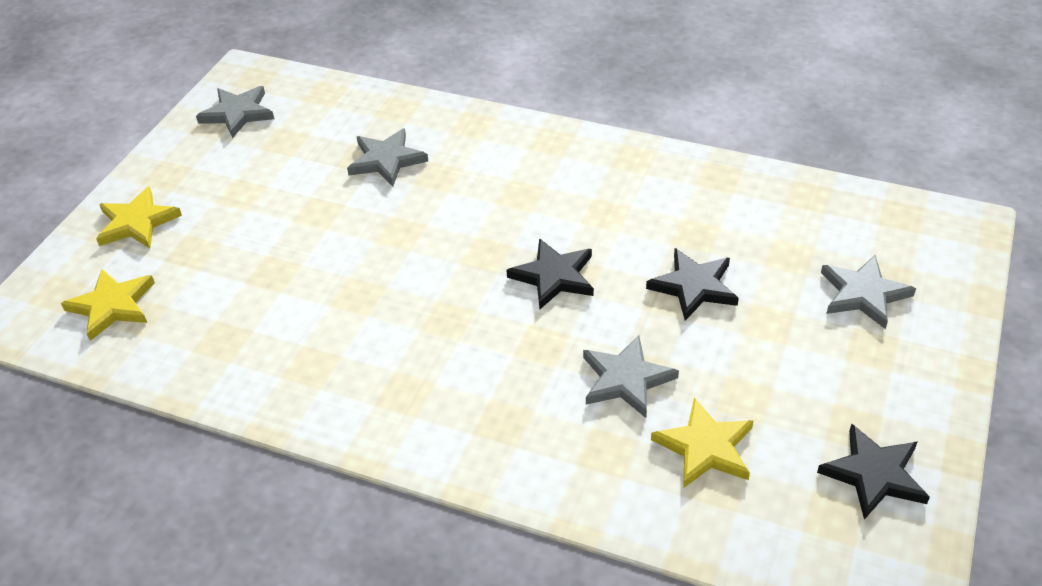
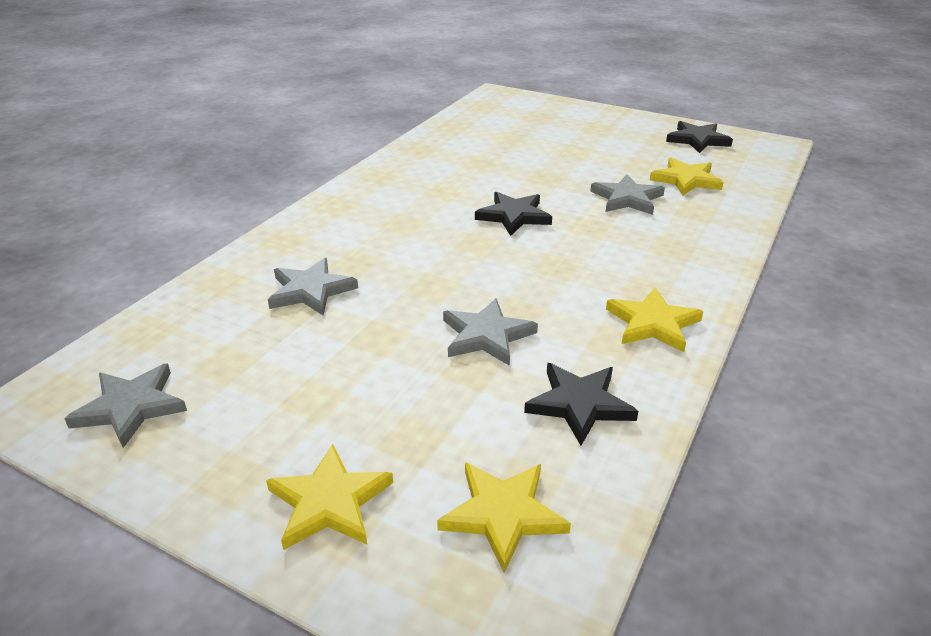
camera: 85 degrees left, 10 degrees down
black star [646,248,739,321] -> black star moved to [524,363,638,445]
grey star [821,255,916,329] -> grey star moved to [443,298,538,366]
none -> yellow star [606,287,703,352]

